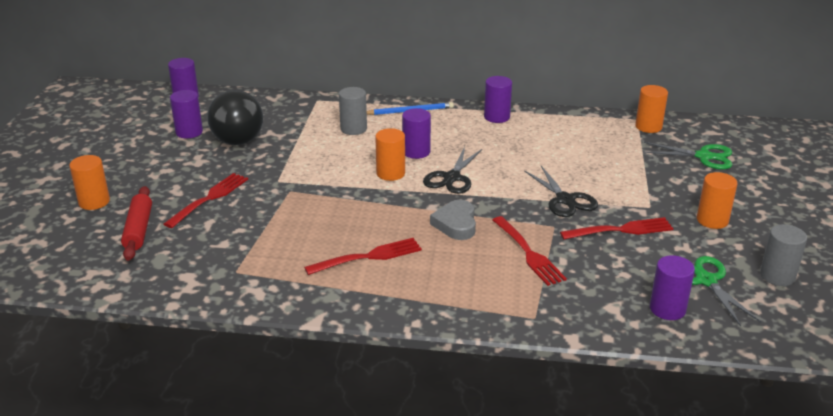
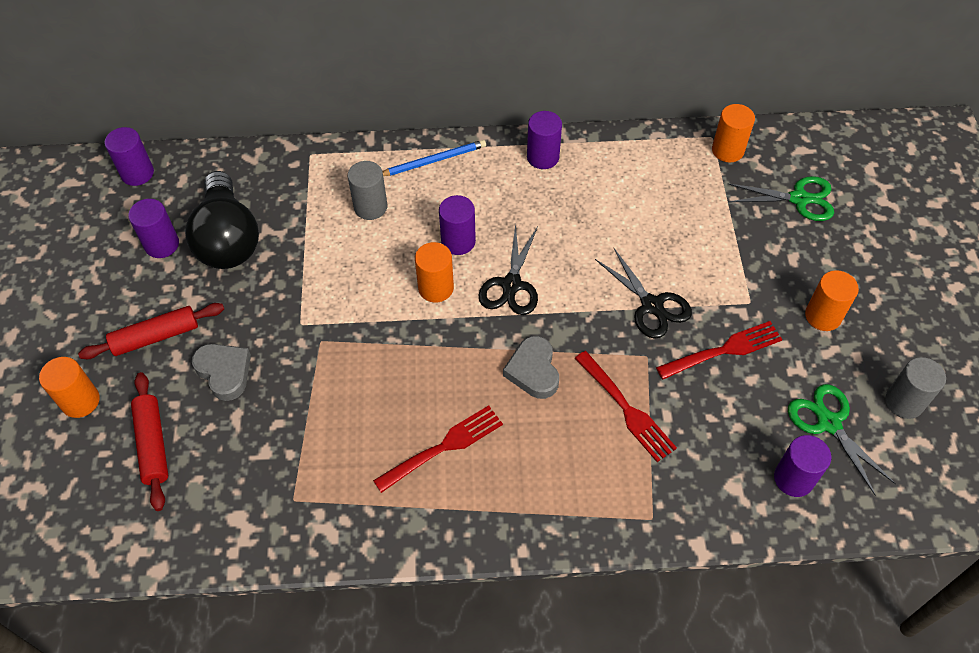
camera: 10 degrees left, 25 degrees up
red fork [164,173,248,228] -> grey heart [192,344,251,401]
none -> red rolling pin [78,303,224,359]

